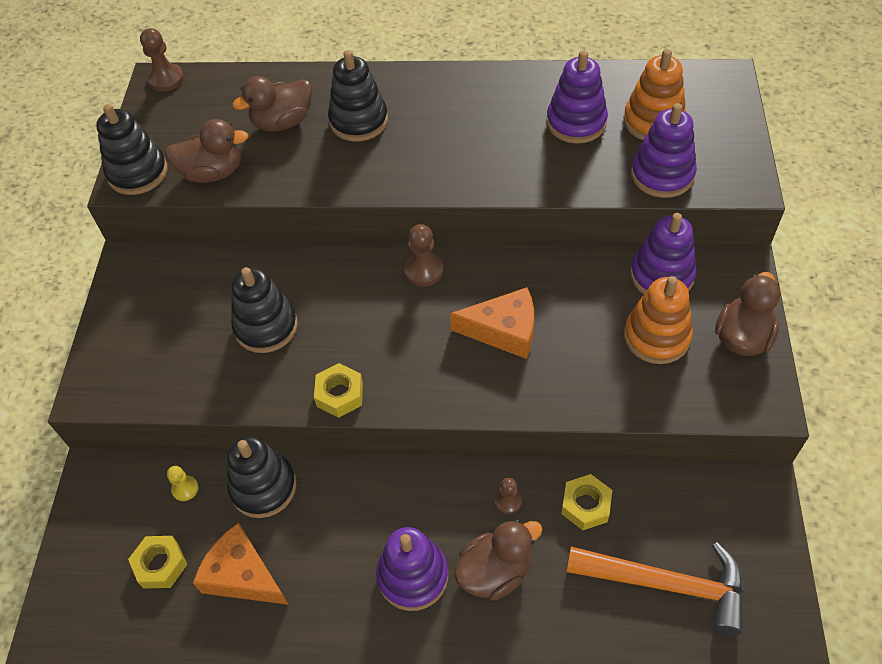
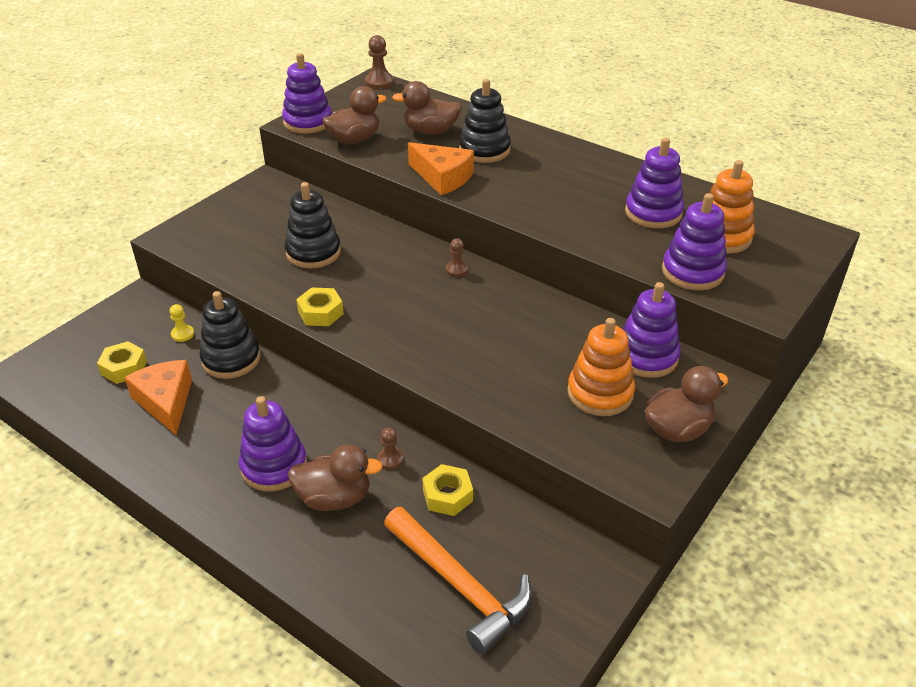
camera: 30 degrees right, 15 degrees down
black stacking toy [96,104,168,195] -> purple stacking toy [282,53,332,134]
brown duck [165,119,249,183] -> brown duck turned 60 degrees counterclockwise [322,86,387,145]
brown pawn [404,224,444,287] -> brown pawn [446,239,468,277], size x0.62
orange cheese [450,287,534,359] -> orange cheese moved to [408,142,474,195]

